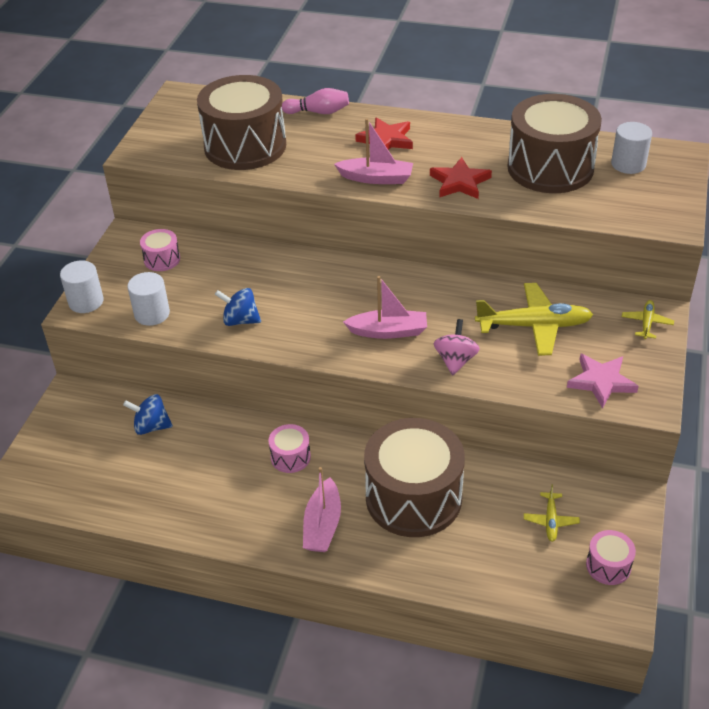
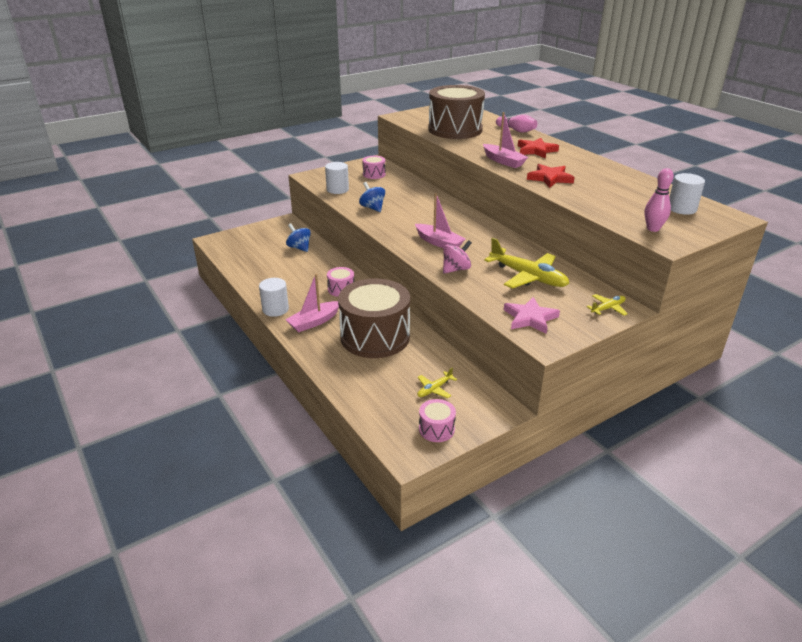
camera: 40 degrees right, 10 degrees down
white cylinder [60,260,104,313] -> white cylinder moved to [259,278,289,317]
brown drum [508,94,602,193] -> none
none -> pink bowling pin [645,168,674,232]

